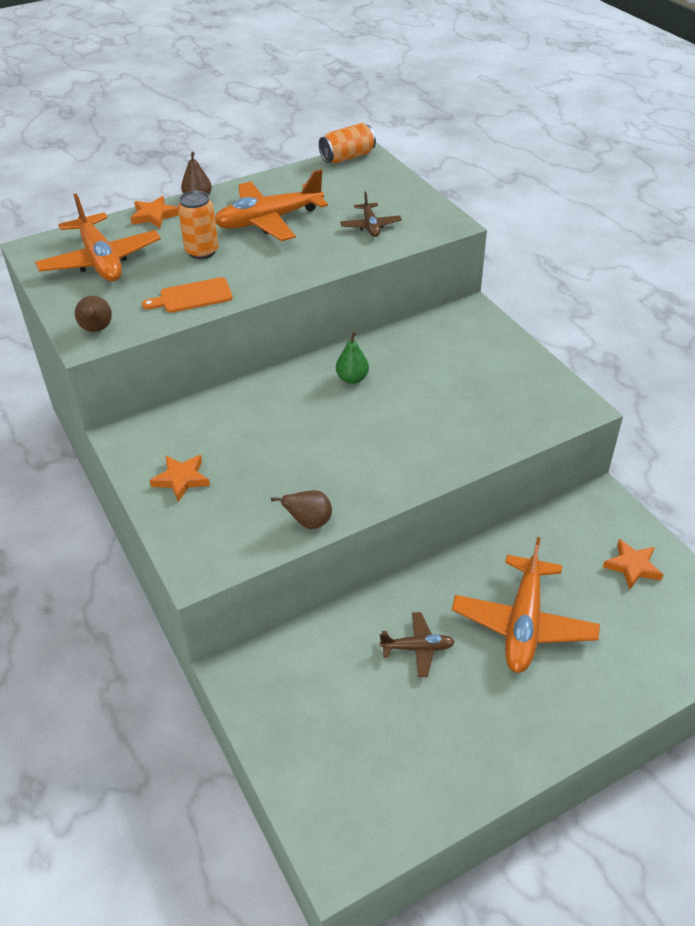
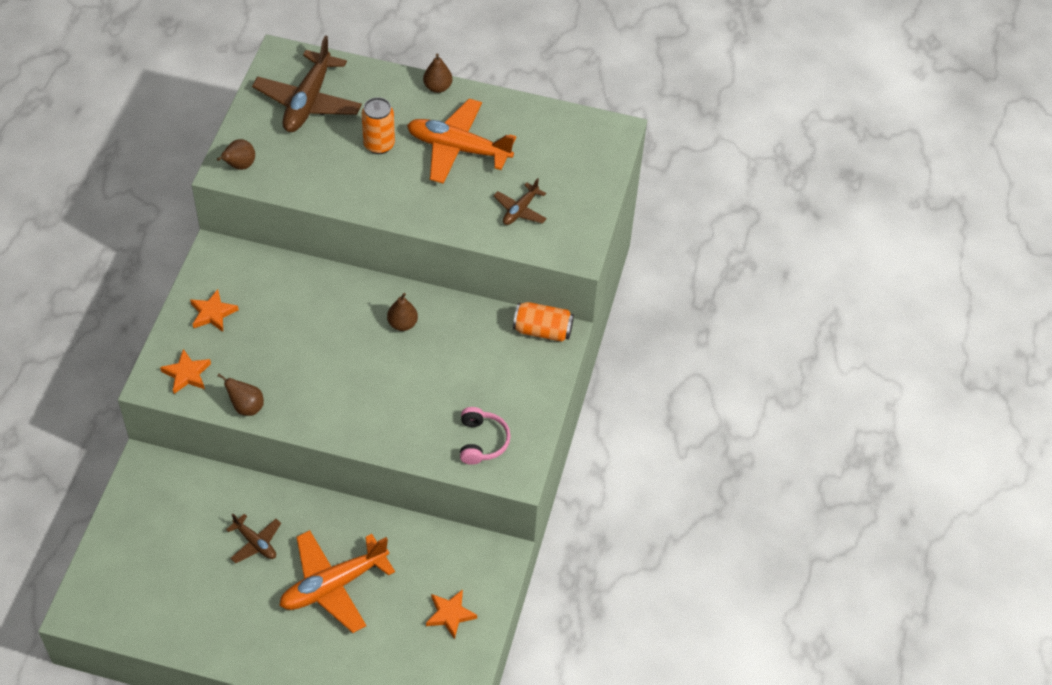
camera: 40 degrees right, 10 degrees up
orange plane [35,194,161,281] -> brown plane [252,36,362,132]
orange star [131,196,179,228] -> orange star moved to [160,349,211,394]
orange cutting board [142,277,233,313] -> none
orange can [319,123,376,163] -> orange can moved to [513,302,574,342]
green pear [336,332,369,384] -> brown pear [387,293,418,331]
none -> pink headphones [460,407,511,465]

